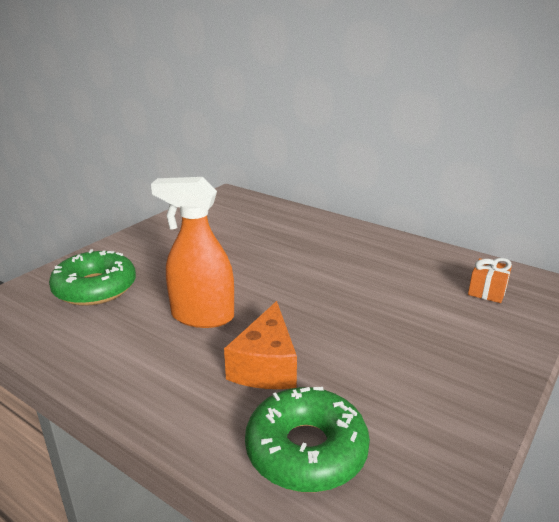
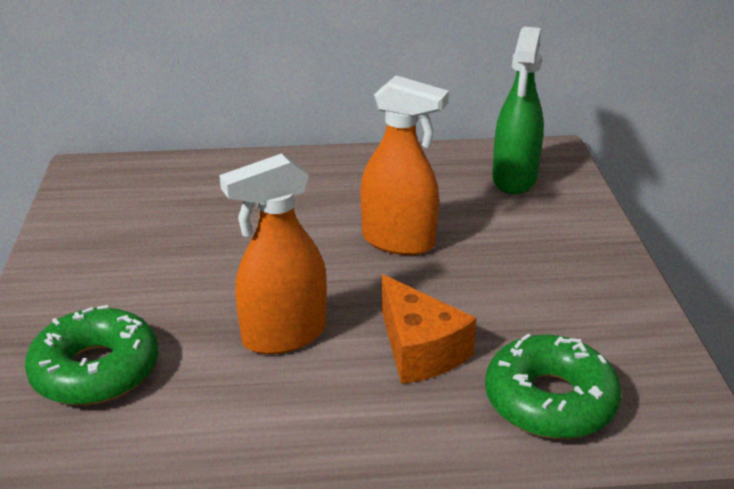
camera: 40 degrees left, 5 degrees up
orange gift [468,258,512,303] -> green spray bottle [492,27,544,194]
none -> orange spray bottle [361,75,449,255]

